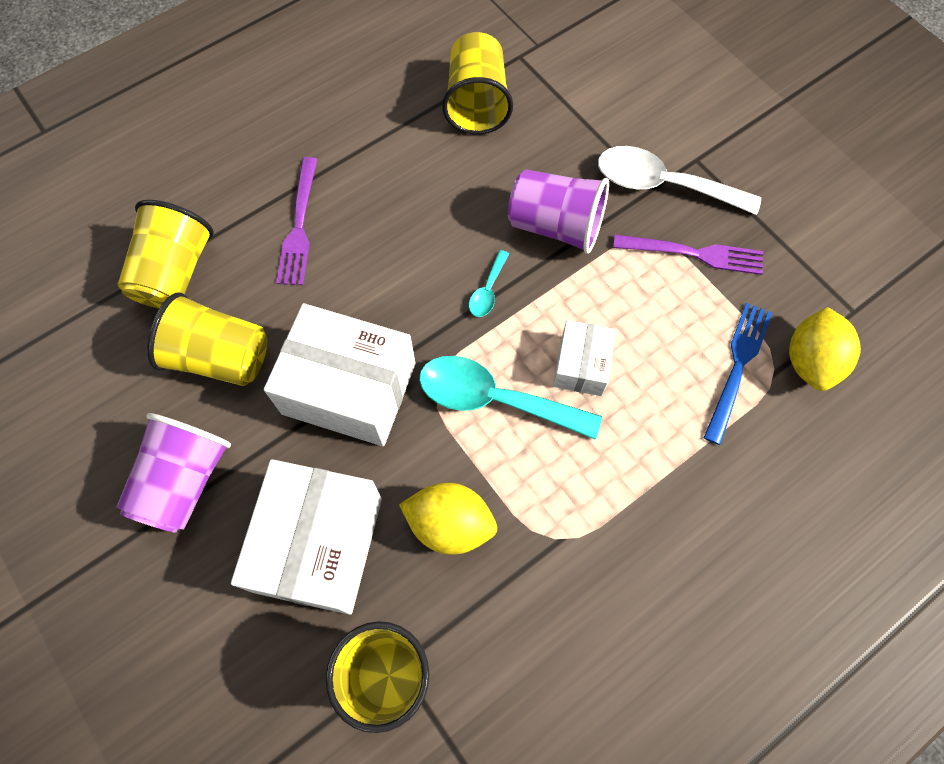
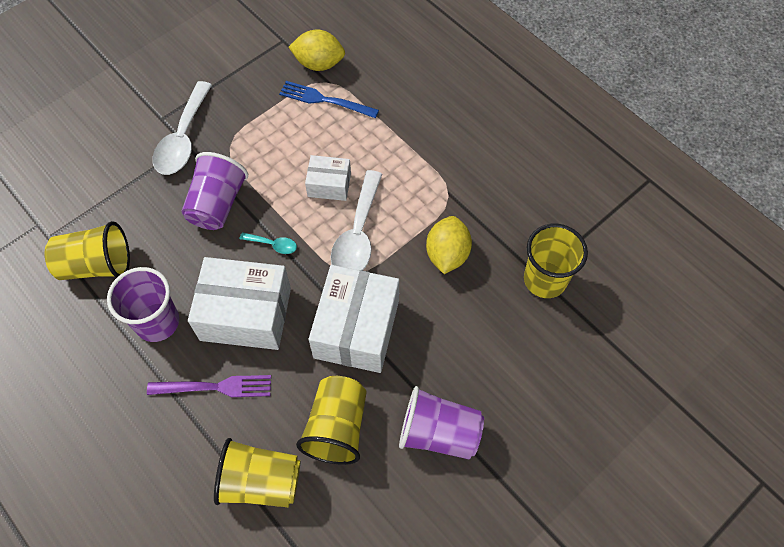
camera: 95 degrees left, 5 degrees down
white box [231,459,382,615] -> white box moved to [188,257,291,350]
turquoise spoon [419,356,602,440] -> white spoon [331,170,382,271]
purple fork [613,234,763,275] -> none
none -> purple cup [107,267,179,342]

